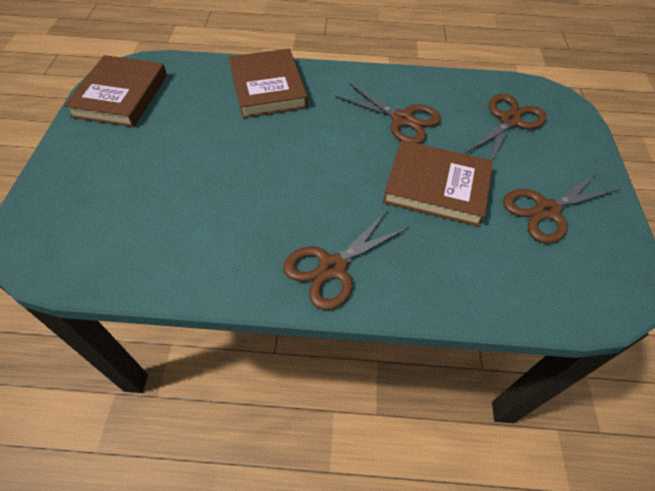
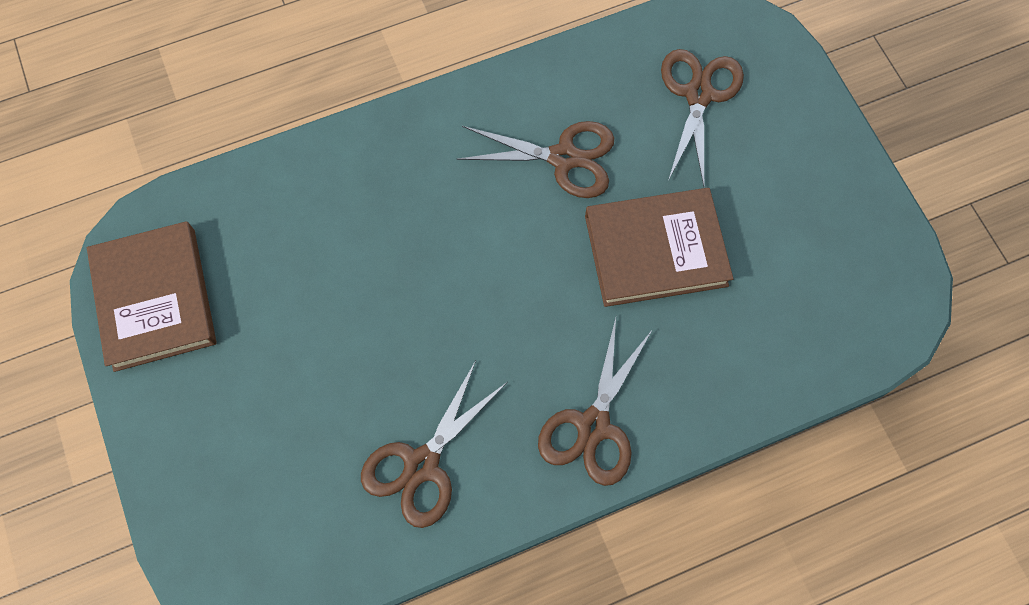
camera: 25 degrees left, 15 degrees up
brown book [229,49,308,118] -> none
brown scissors [503,172,620,243] -> brown scissors moved to [361,361,507,528]

